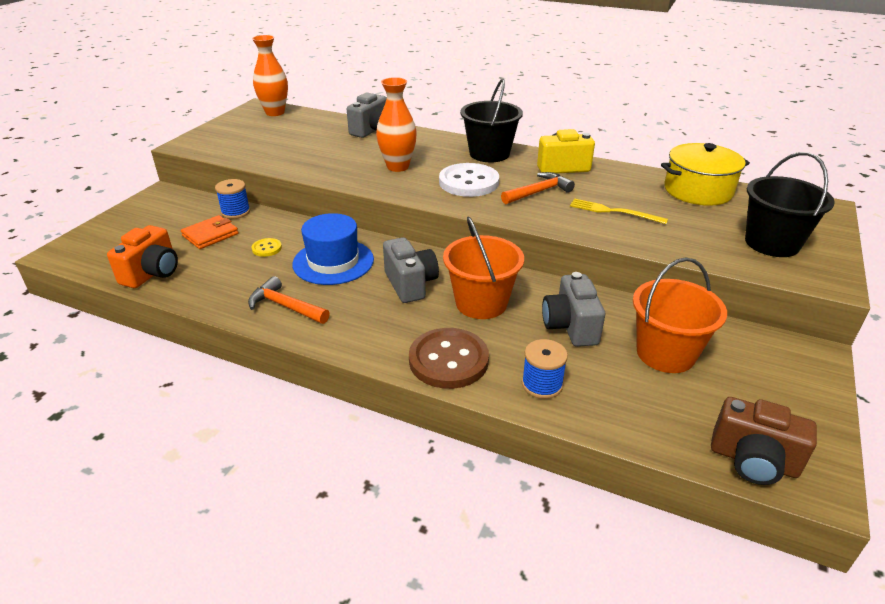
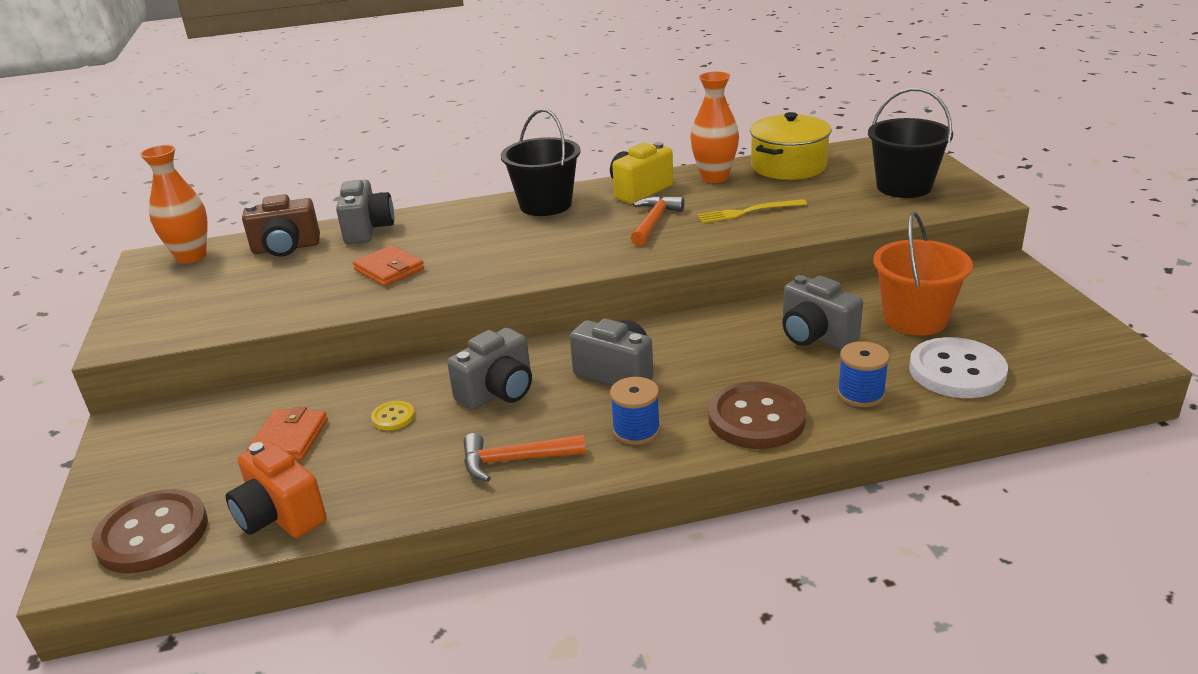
camera: 35 degrees left, 5 degrees down
orange camera [107,225,178,288] -> orange camera turned 150 degrees clockwise [226,441,327,538]
blue spool [215,179,250,219] -> blue spool moved to [610,377,660,445]
blue hat [292,213,374,285] -> grey camera [447,328,532,410]
orange vase [376,77,417,172] -> orange vase moved to [690,72,739,183]
white button [439,163,499,197] -> white button moved to [909,337,1008,398]
orange bucket [443,216,524,319] -> none
brown camera [711,397,817,485] -> brown camera moved to [242,194,320,257]
none -> brown button [92,489,208,573]
none -> orange wallet [353,245,424,286]

